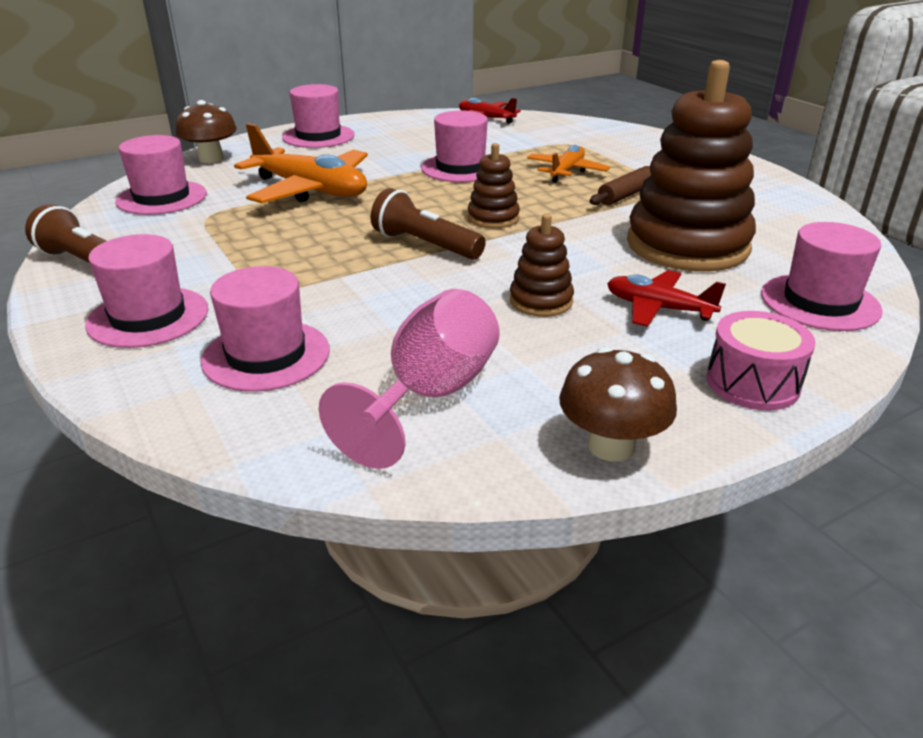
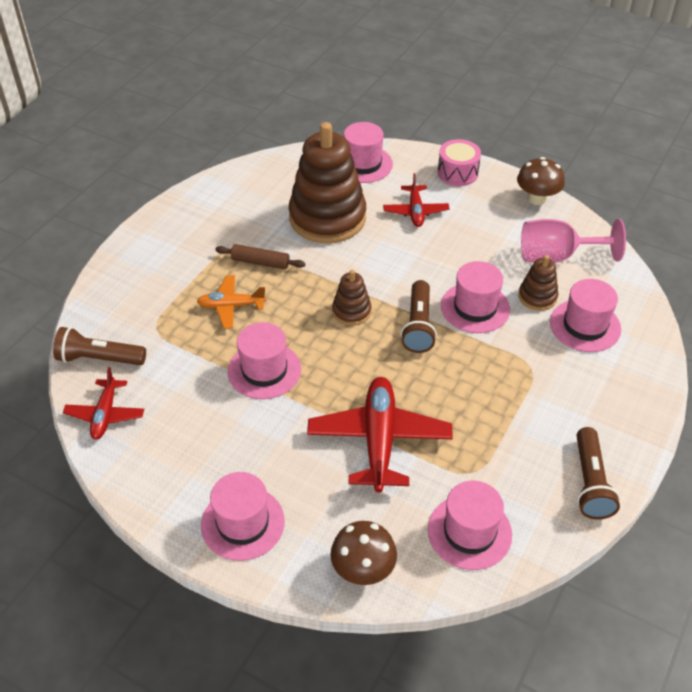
camera: 120 degrees left, 15 degrees up
pink hat [85,234,208,348] -> pink hat moved to [441,261,510,333]
orange plane [234,123,368,203] -> red plane [307,377,453,493]
brown stacking toy [510,214,574,317] -> brown stacking toy moved to [518,255,558,311]
none -> brown flashlight [53,327,146,365]

